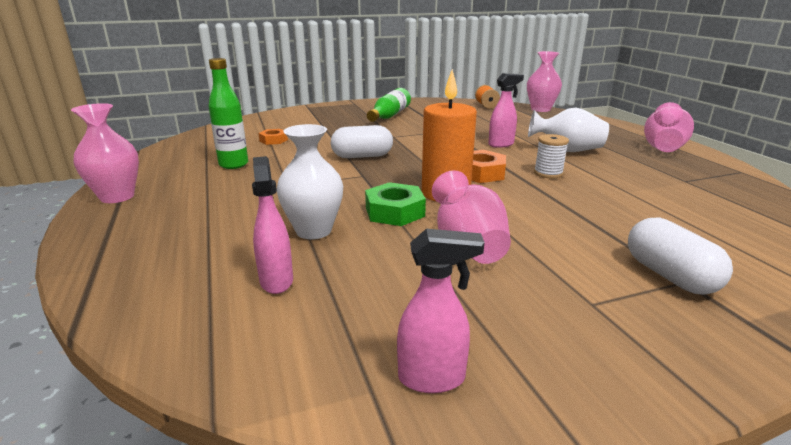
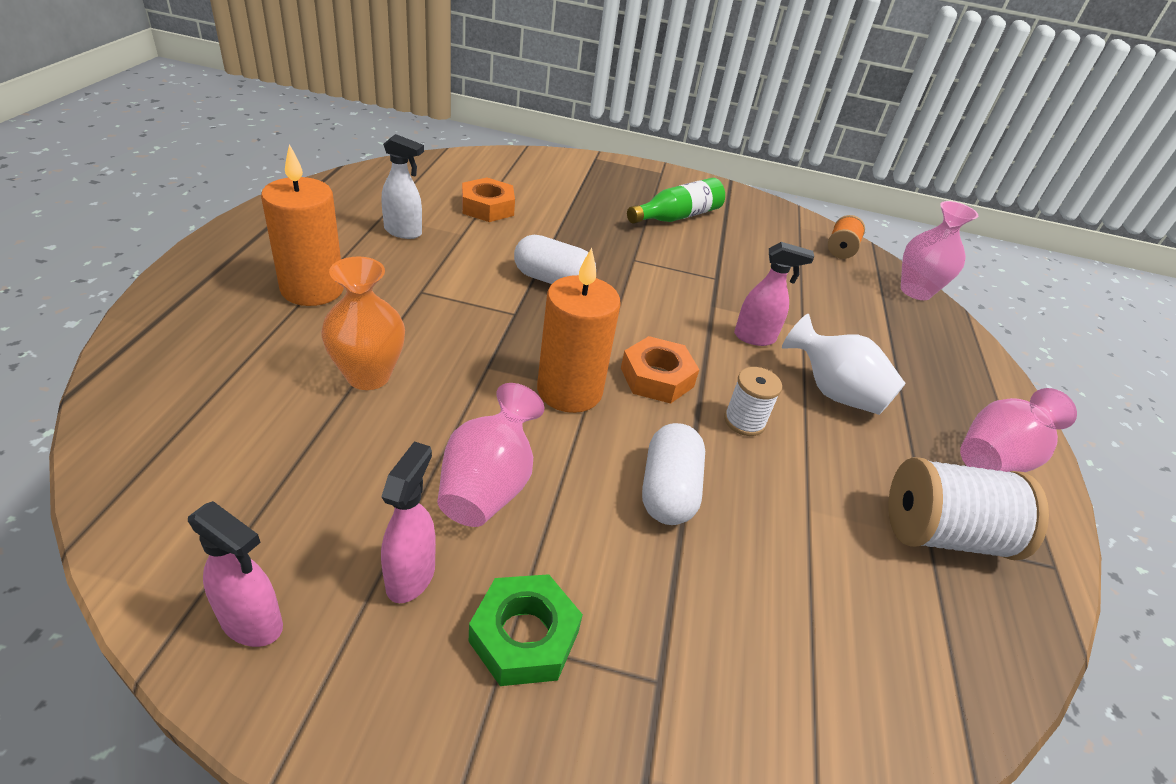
camera: 25 degrees right, 15 degrees up
pink vase [71,103,139,203] -> none
green bottle [208,58,248,169] -> white spray bottle [382,134,424,239]
pink spray bottle [252,156,293,294] -> pink spray bottle moved to [381,441,436,603]
orange nut [258,129,288,145] -> orange nut [462,177,515,222], size x1.59
white vase [277,124,343,239] -> orange vase [321,256,405,390]
green nut [365,182,426,226] -> green nut moved to [469,574,583,686]
white capsule [628,218,733,295] -> white capsule moved to [642,423,705,525]
none -> orange candle [261,144,344,306]
none -> white spool [888,457,1049,560]

